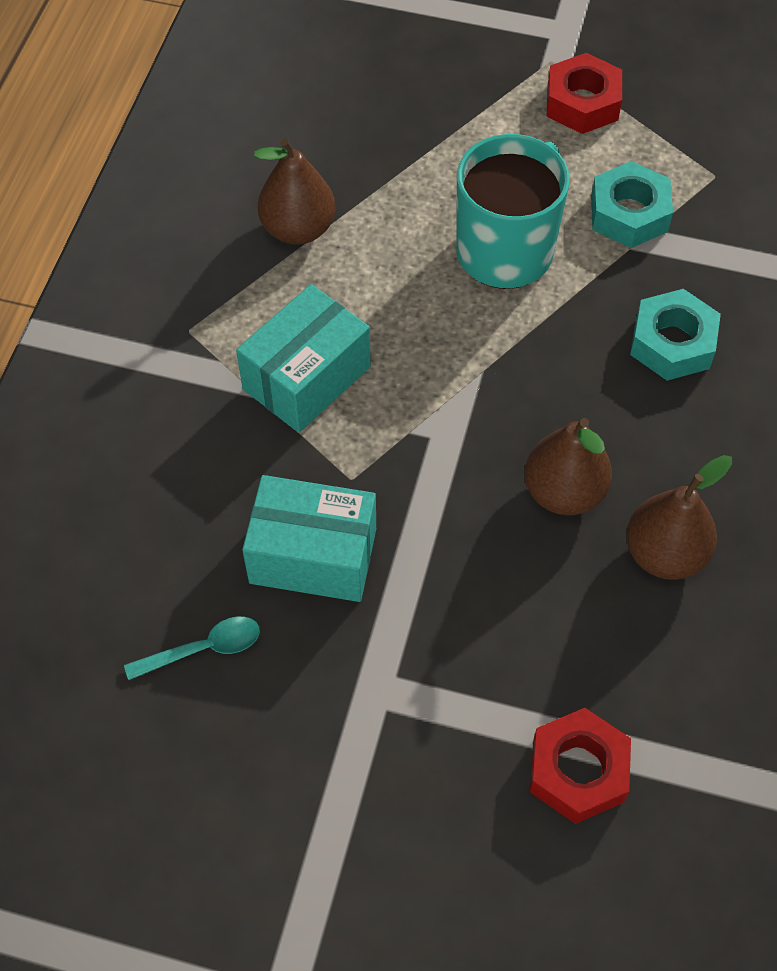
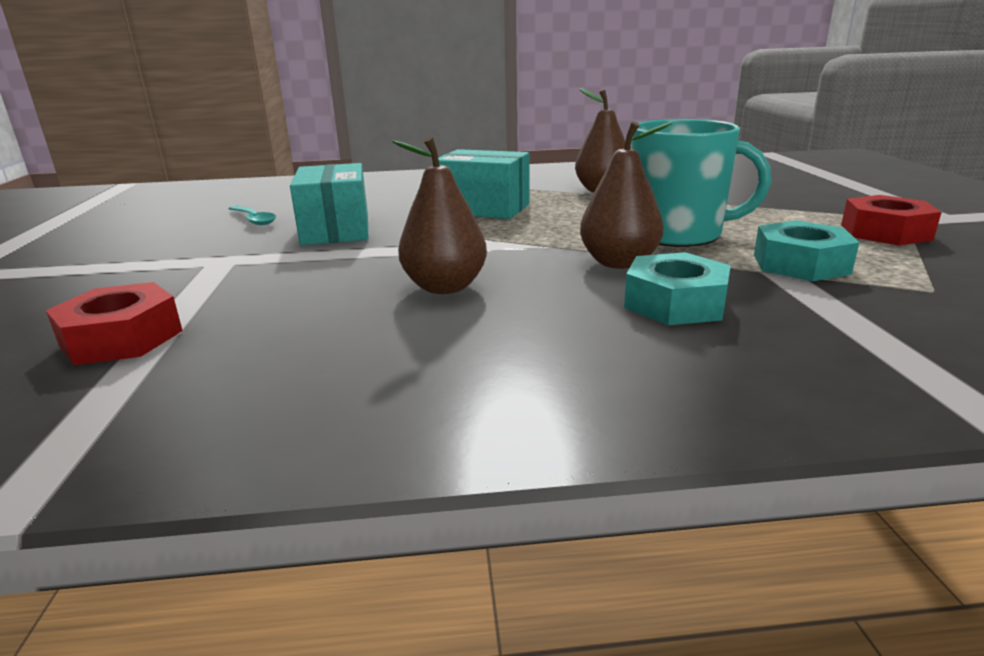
camera: 70 degrees right, 35 degrees down
brown pear [626,455,732,580] -> brown pear moved to [580,121,672,269]

